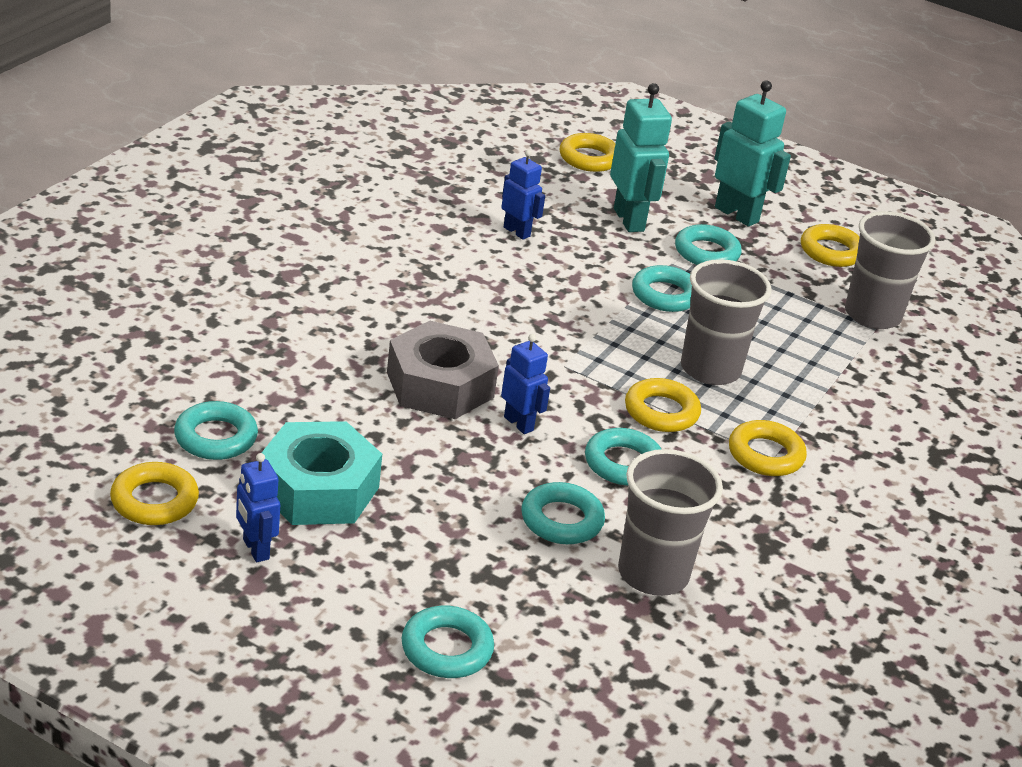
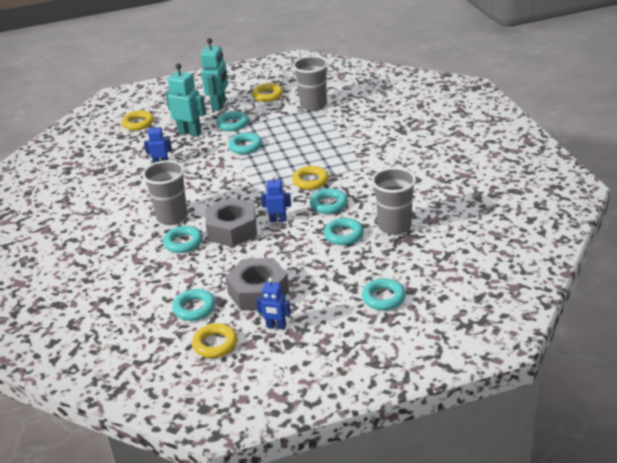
camera: 40 degrees left, 0 degrees up
turquoise nut [262,421,382,525] -> grey nut [225,258,289,311]
grey cup [681,259,772,385] -> grey cup moved to [142,160,188,225]
turquoise robot [714,80,791,227] -> turquoise robot turned 105 degrees clockwise [201,38,228,111]
yellow ring [729,420,807,476] -> none
none -> turquoise ring [163,226,203,253]

